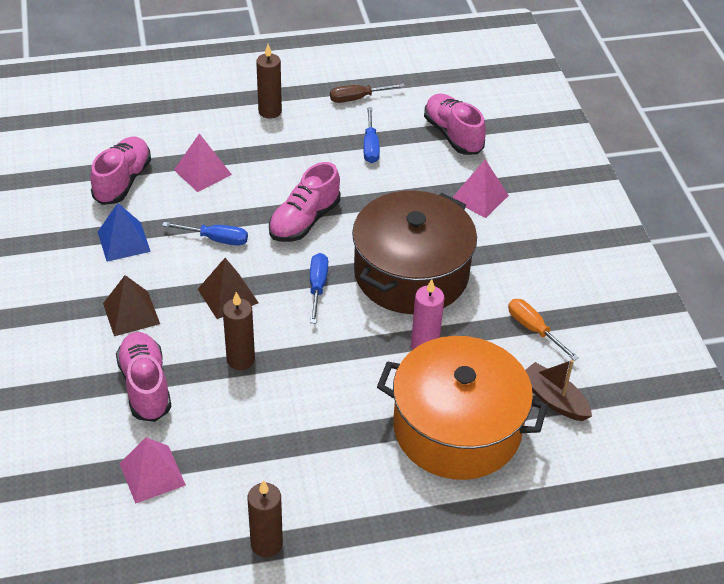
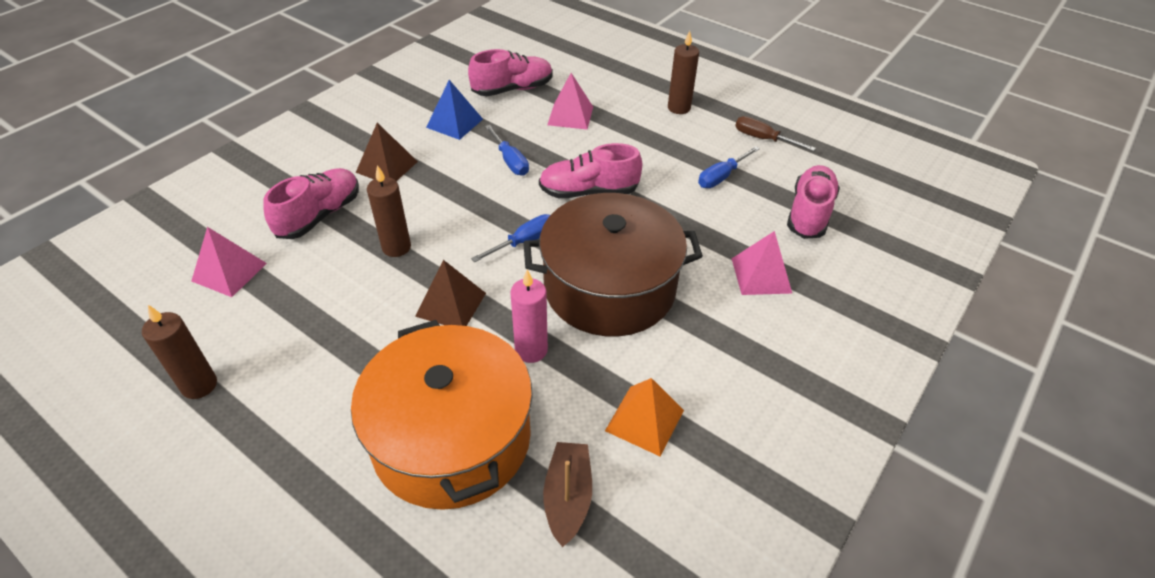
camera: 50 degrees right, 0 degrees up
brown pyramid [198,258,259,319] -> brown pyramid moved to [415,260,486,326]
orange screwdriver [508,299,579,361] -> orange pyramid [605,378,684,457]

